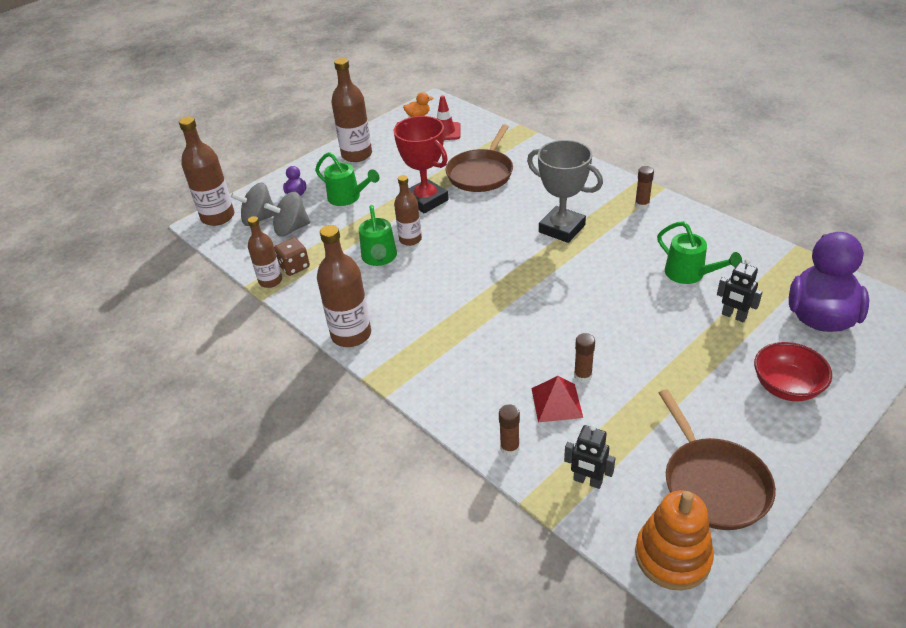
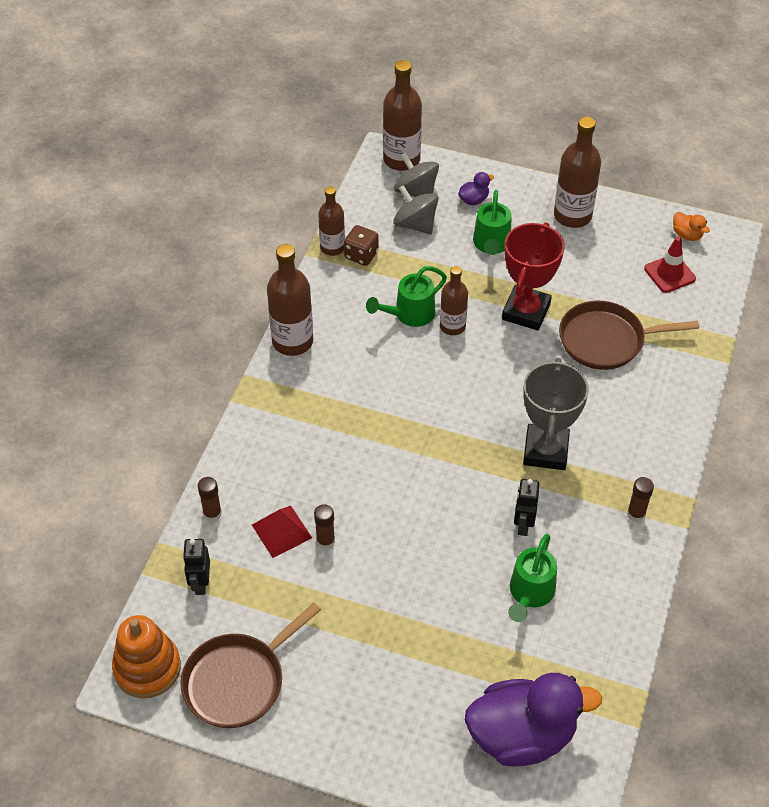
camera: 60 degrees right, 10 degrees up
black robot [717,259,763,322] -> black robot moved to [514,479,539,536]
red bowl [754,342,832,401] -> none

